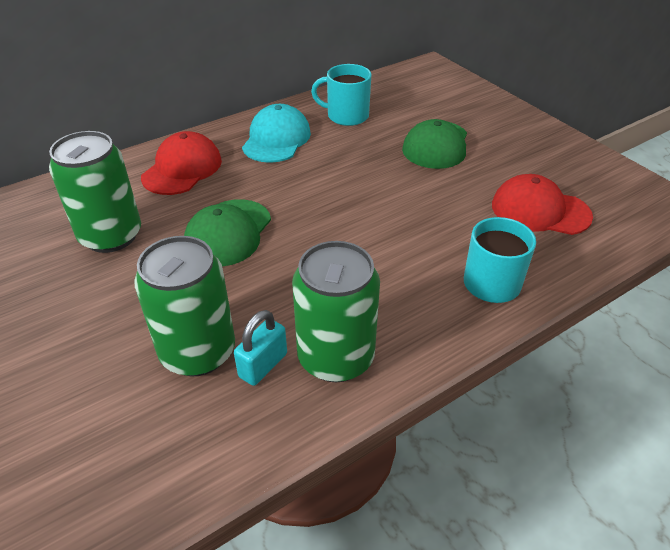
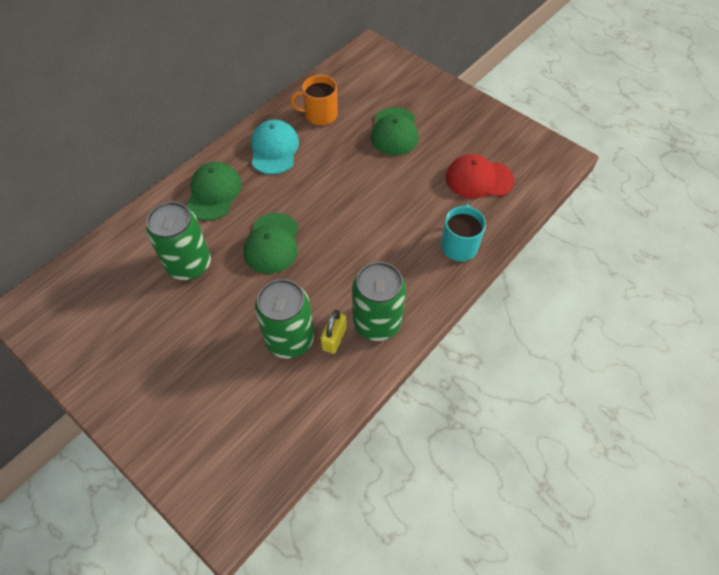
camera: 15 degrees left, 15 degrees up
red cap [141,131,222,195] -> green cap [186,162,242,221]
turquoise padlock [234,310,287,386] -> yellow padlock [321,310,347,354]
turquoise mug [311,64,372,126] -> orange mug [290,75,338,125]

